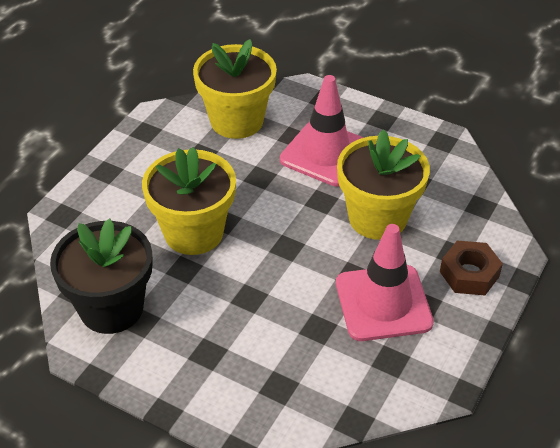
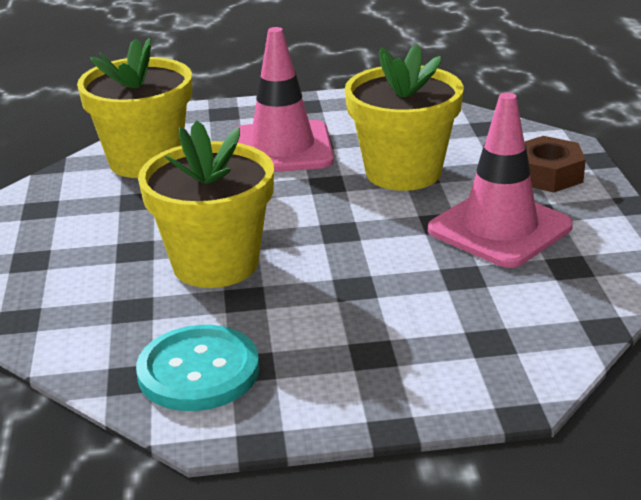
camera: 35 degrees left, 15 degrees down
black flower pot [50,219,153,334] -> turquoise button [136,325,259,411]

